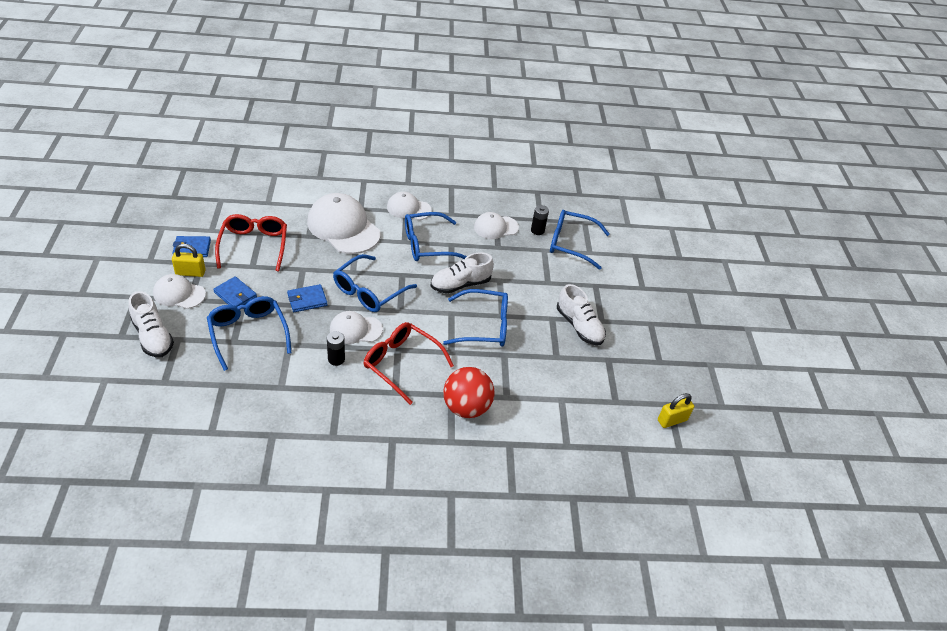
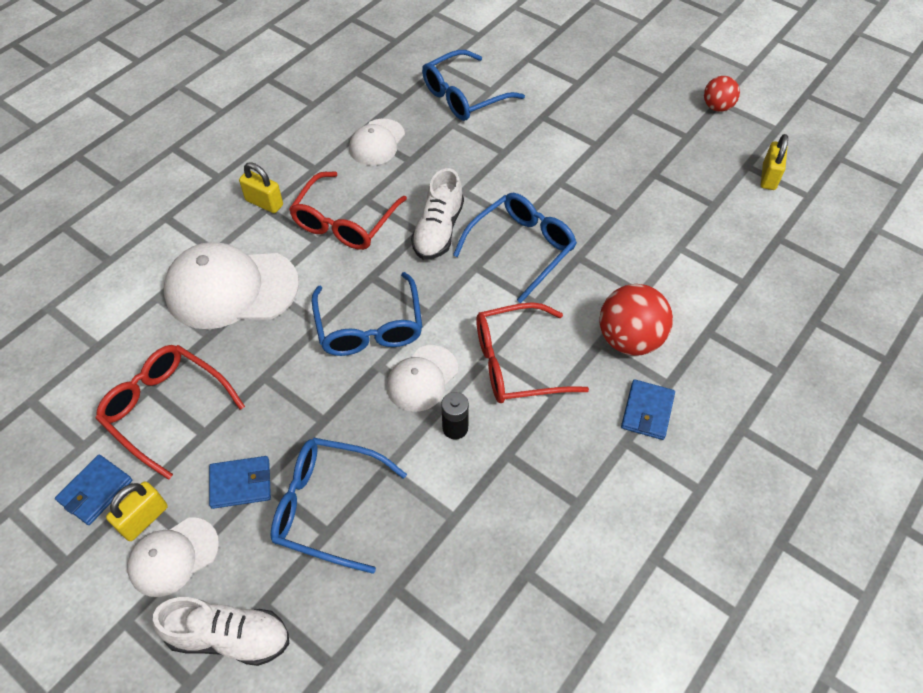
camera: 45 degrees left, 10 degrees up
blue wallet [287,284,327,312] -> blue wallet moved to [621,379,675,440]
white cap [387,192,432,220] -> yellow padlock [239,162,283,213]
blue glasses [405,212,467,261] -> red glasses [289,171,407,250]
black battery [531,205,549,235] -> none
white shoe [557,284,606,345] -> none
none -> red ball [704,76,740,112]

